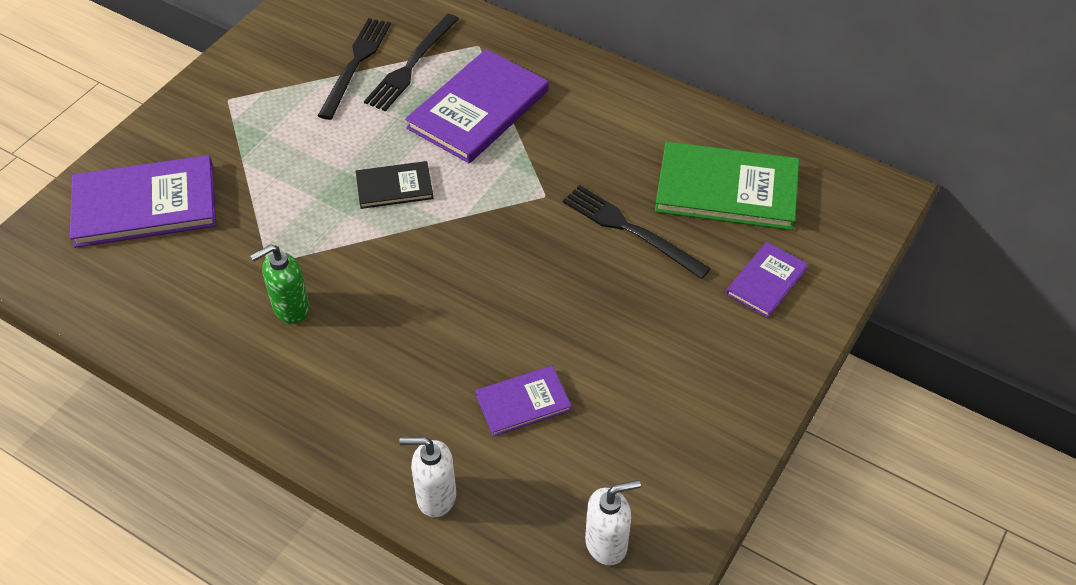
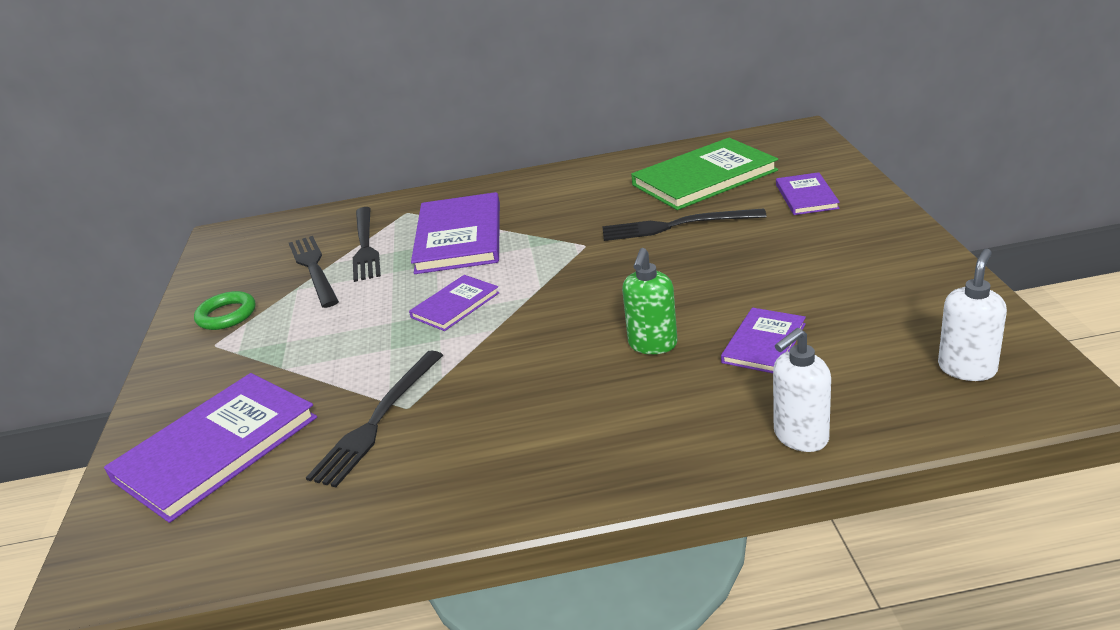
camera: 35 degrees left, 20 degrees down
green soap dispenser [250,244,310,324] -> green soap dispenser moved to [622,248,678,354]
black book [356,161,433,209] -> purple book [409,275,499,331]
none -> green ring [194,291,256,330]
none -> black fork [306,351,443,488]

